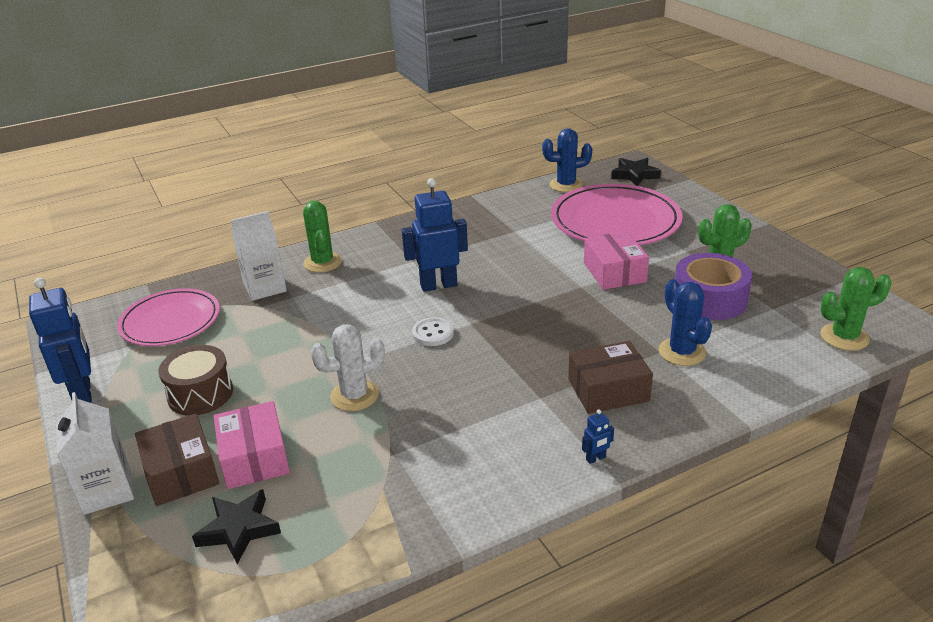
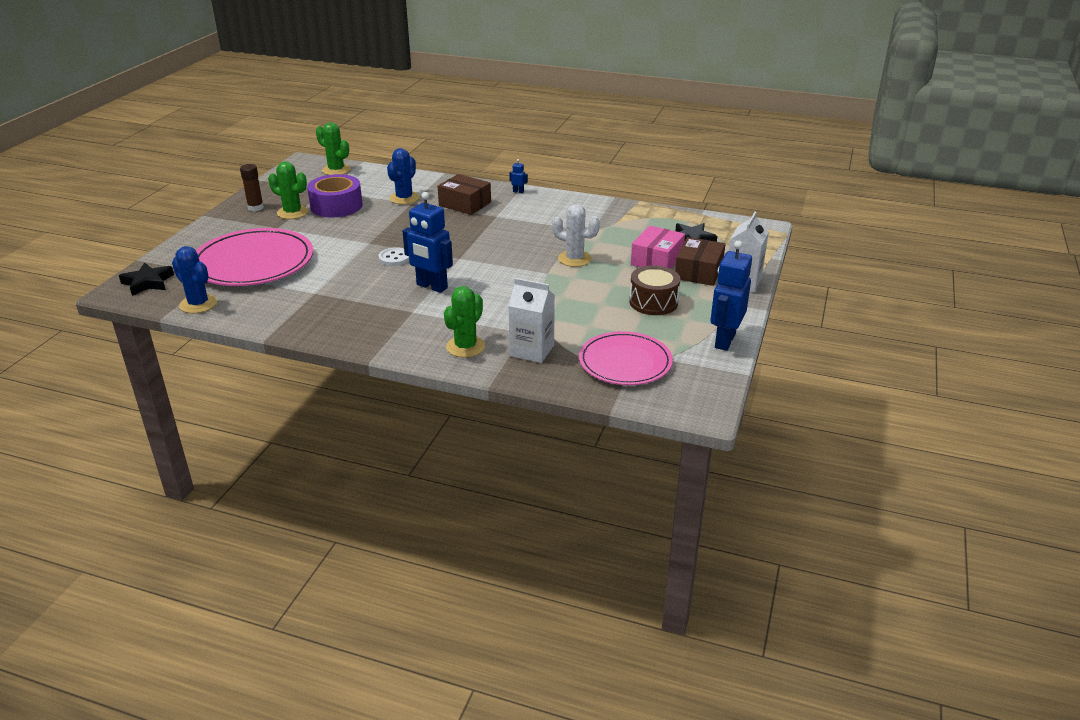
camera: 135 degrees left, 0 degrees up
white button [412,317,454,346] -> white button moved to [379,247,409,266]
pink box [584,231,649,290] -> none
none -> brown glue stick [240,164,264,211]

